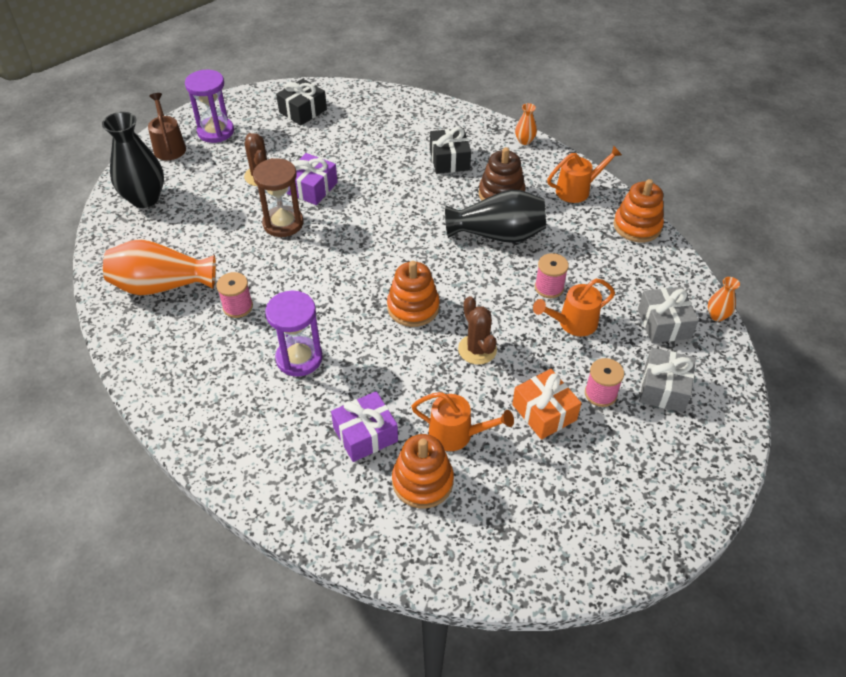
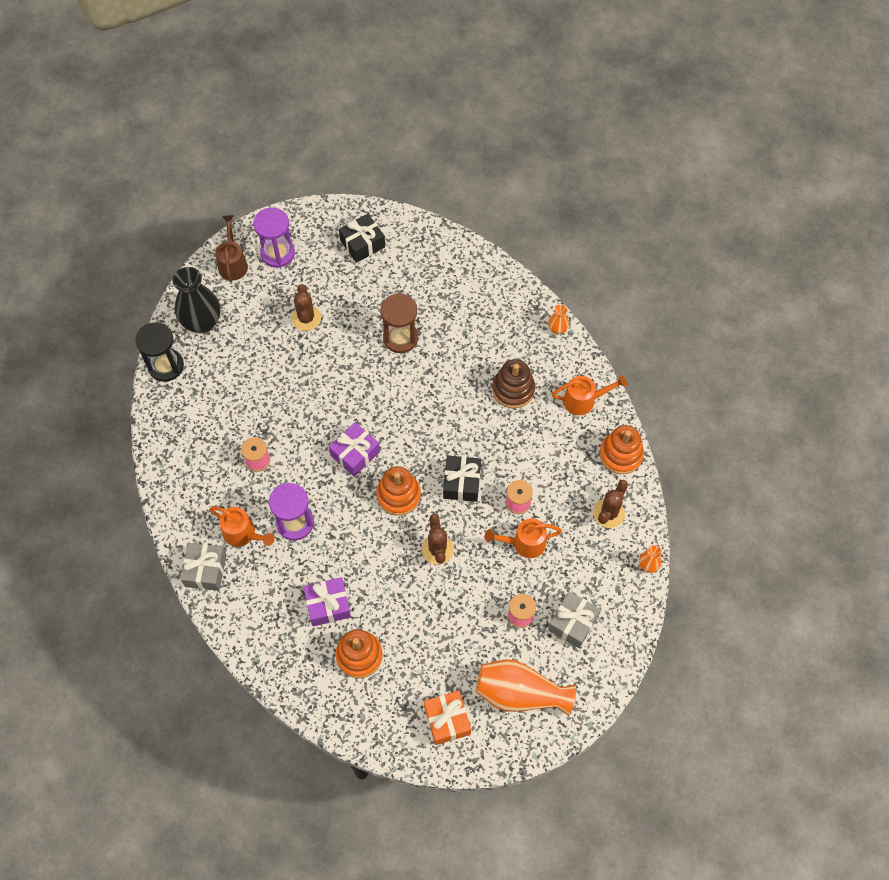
camera: 15 degrees right, 15 degrees up
orange vase [103,239,216,296] -> orange vase moved to [476,659,576,716]
brown hourglass [253,158,303,237] -> brown hourglass moved to [380,293,418,353]
purple gift [287,153,338,205] -> purple gift moved to [329,422,380,477]
orange watering can [411,392,514,451] -> orange watering can moved to [210,507,275,547]
black gift [430,127,471,174] -> black gift moved to [443,455,481,502]
black vase [445,189,546,243] -> none
orange gift [512,369,581,440] -> orange gift moved to [424,691,471,745]
grey gift [638,287,699,343] -> grey gift moved to [181,543,227,591]
none -> black hourglass [135,322,184,382]
none -> brown cactus [593,480,628,528]

